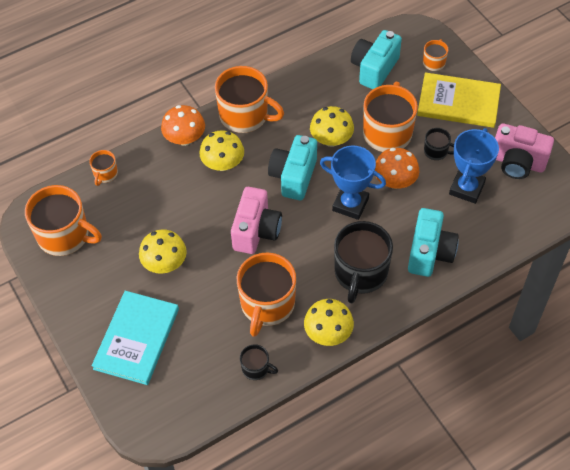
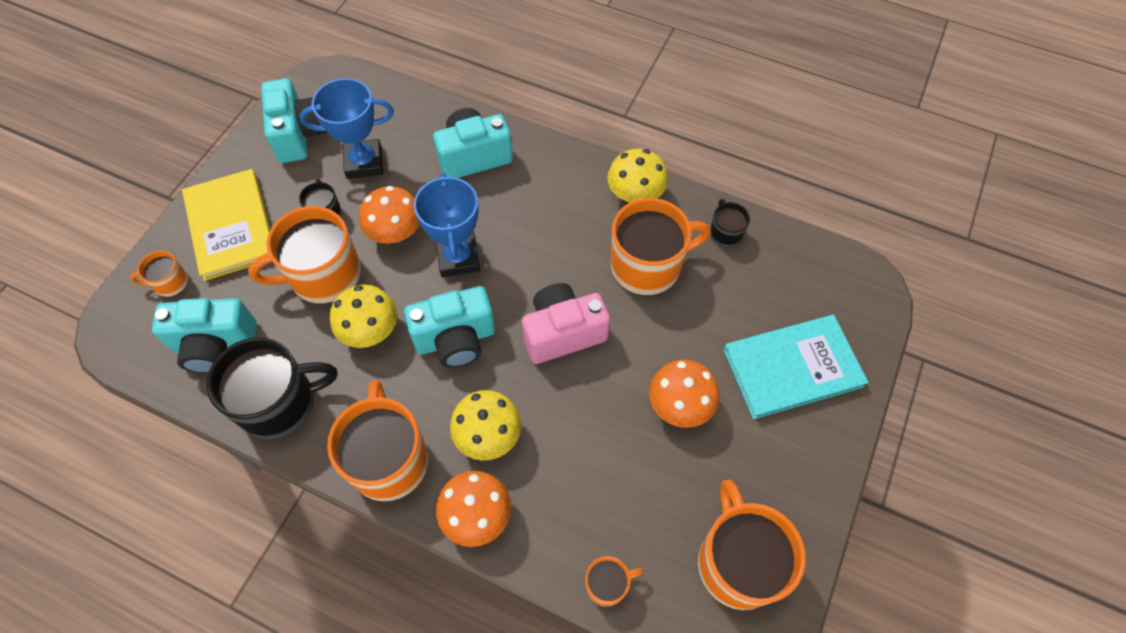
camera: 125 degrees left, 5 degrees up
yellow mushroom [139,229,187,274] -> orange mushroom [649,360,719,428]
black mug [334,221,393,304] -> black mug moved to [207,337,337,439]
pink camera [495,123,554,179] -> turquoise camera [261,78,327,163]

